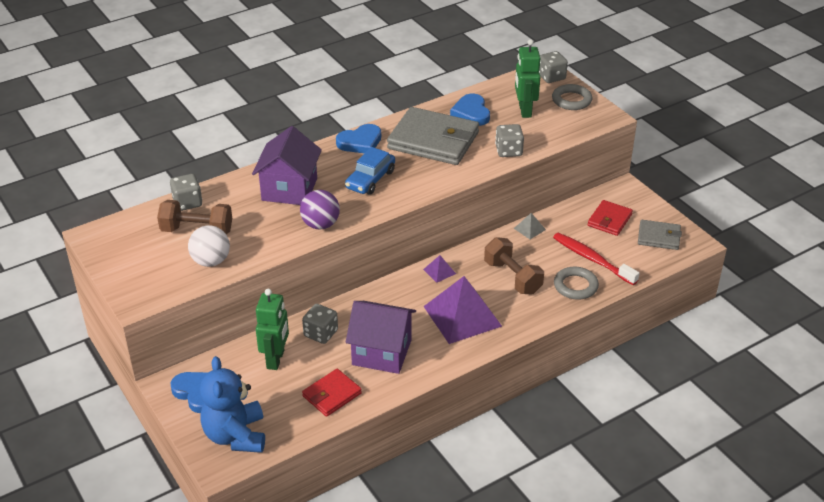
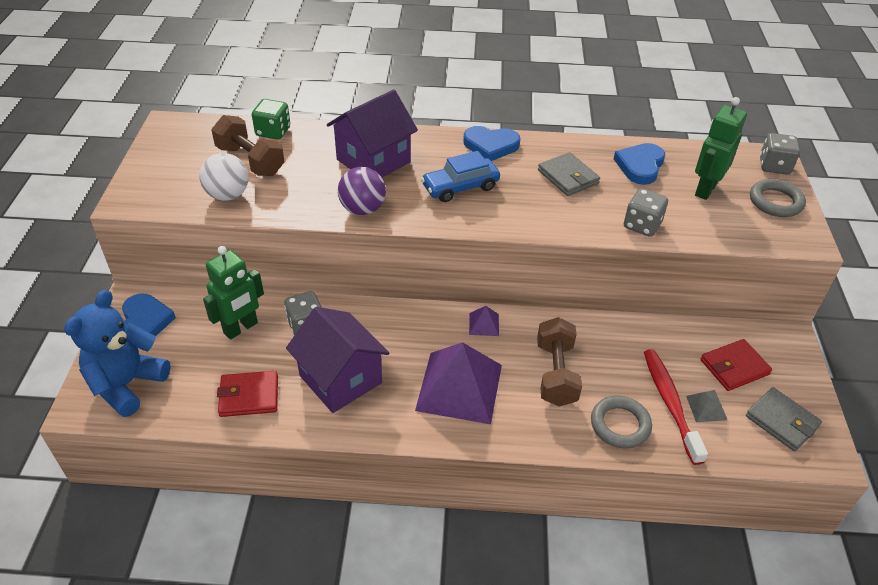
camera: 35 degrees right, 5 degrees up
grey dice [170,174,202,211] -> green dice [252,99,290,140]
grey wallet [387,107,479,165] -> grey wallet [538,152,600,196], size x0.53
grey pyramid [514,213,546,239] -> grey pyramid moved to [686,390,727,422]

